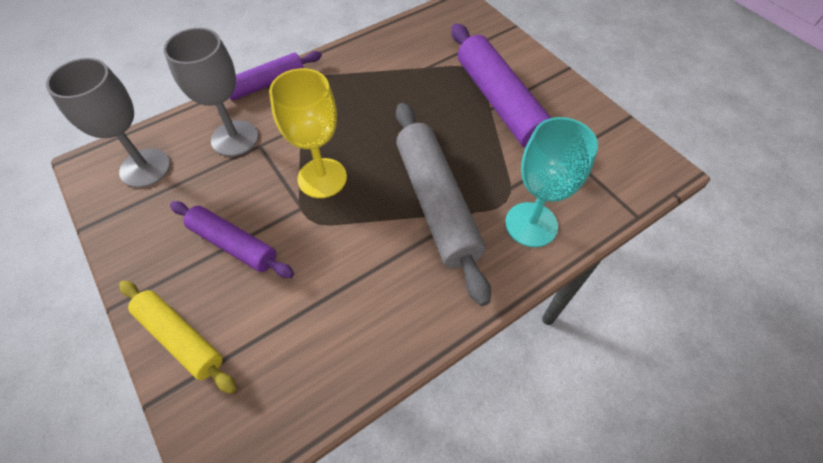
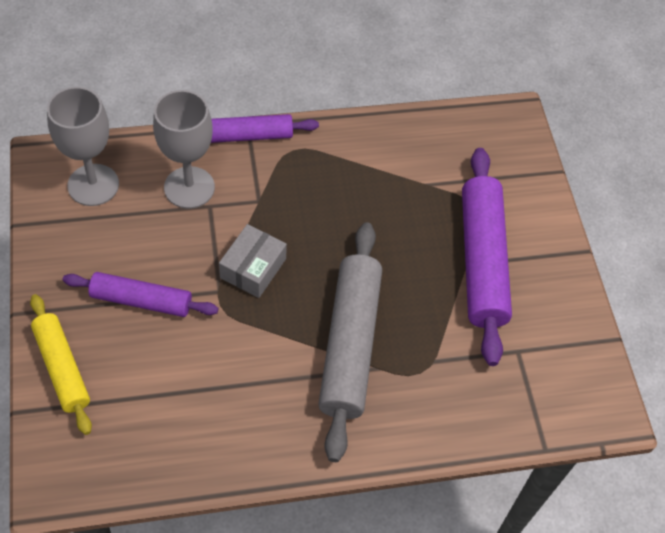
camera: 20 degrees right, 0 degrees up
purple rolling pin [170,201,294,278] -> purple rolling pin turned 45 degrees counterclockwise [62,272,219,317]
yellow goblet [269,68,347,198] -> grey box [219,224,287,298]
turquoise goblet [505,117,598,247] -> none

